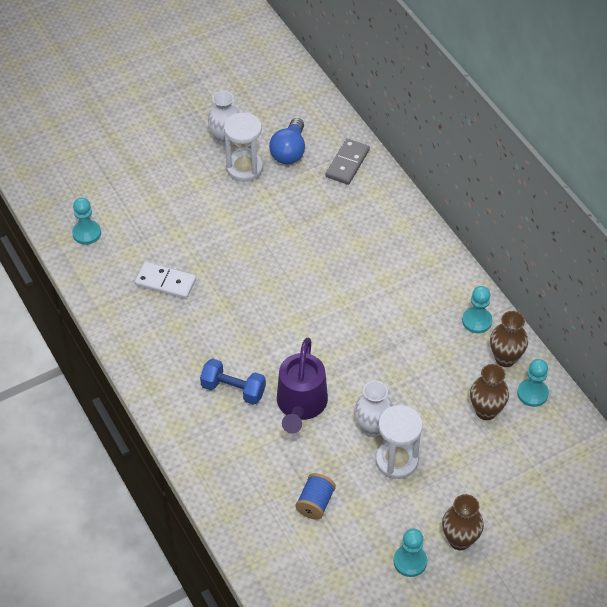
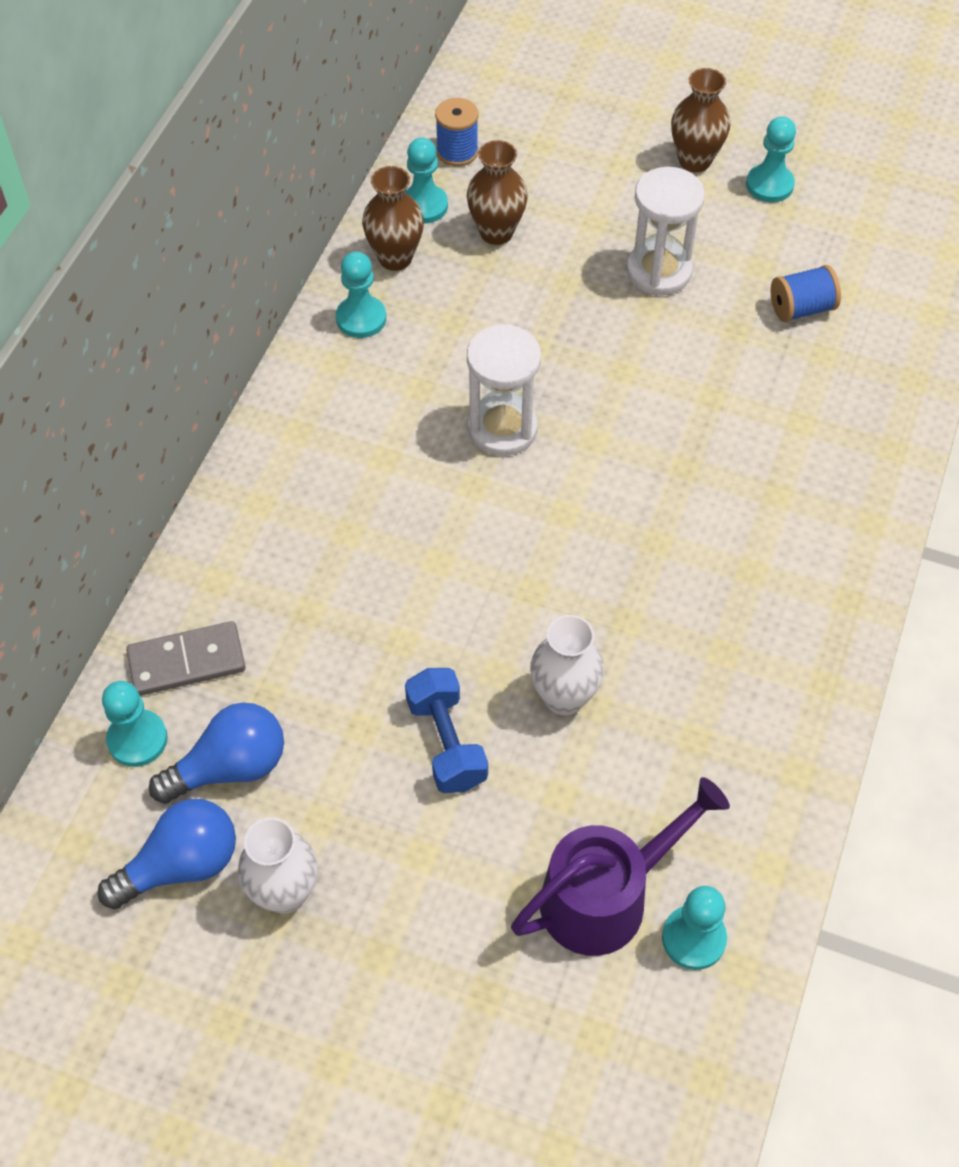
camera: 130 degrees left, 5 degrees up
white domino [135,262,196,299] -> none
blue dumbbell [200,358,266,405] -> blue dumbbell moved to [405,668,488,793]
white hourglass [224,112,263,182] -> white hourglass moved to [467,324,541,456]
purple watering can [277,337,328,434] -> purple watering can moved to [511,777,730,956]
white vase [354,381,393,437] -> white vase moved to [530,615,604,716]
none -> blue light bulb [98,799,236,909]
none -> turquoise pawn [102,681,168,767]
none -> blue spool [435,98,478,166]

